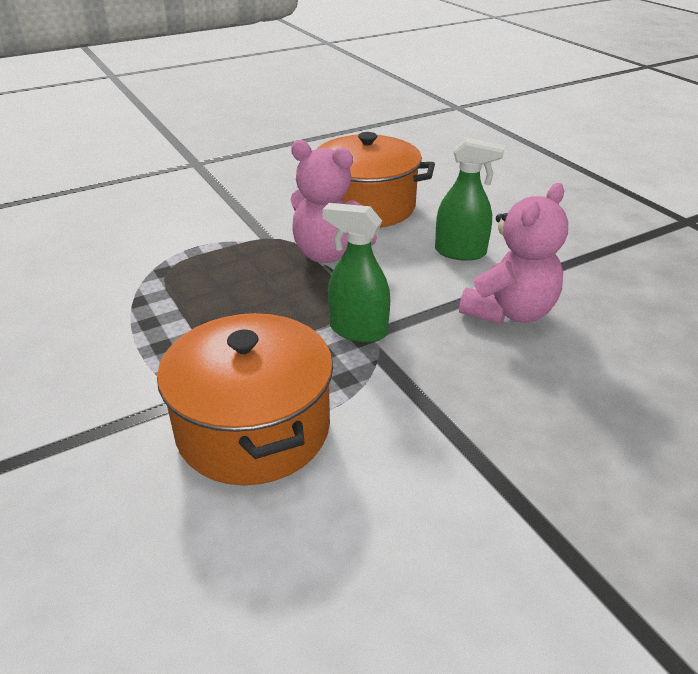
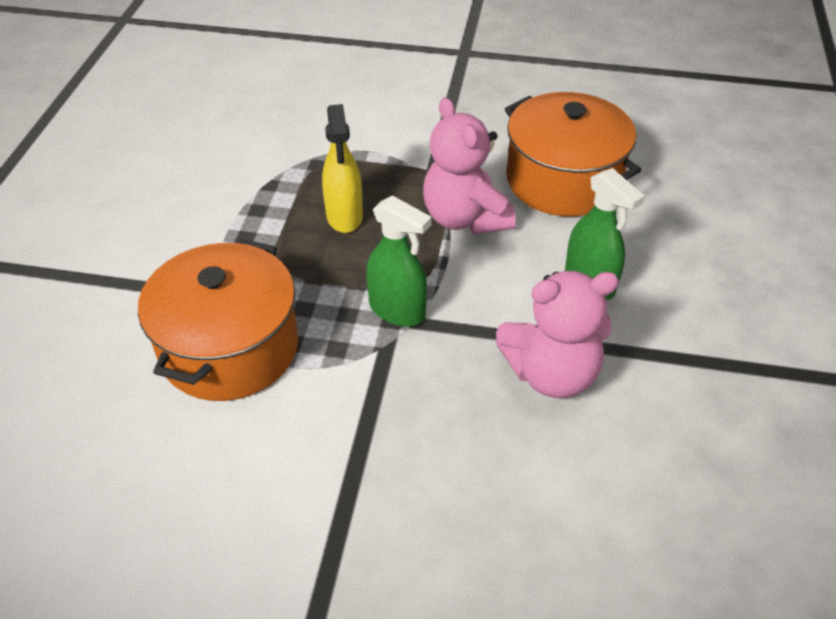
camera: 40 degrees right, 10 degrees up
green spray bottle [323,203,390,343] -> green spray bottle turned 150 degrees clockwise [366,195,432,327]
none -> yellow spray bottle [322,104,363,233]

